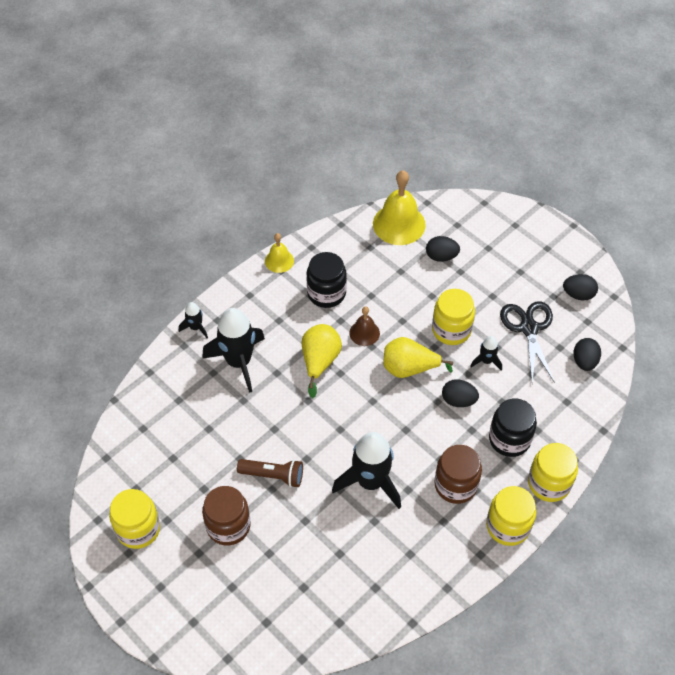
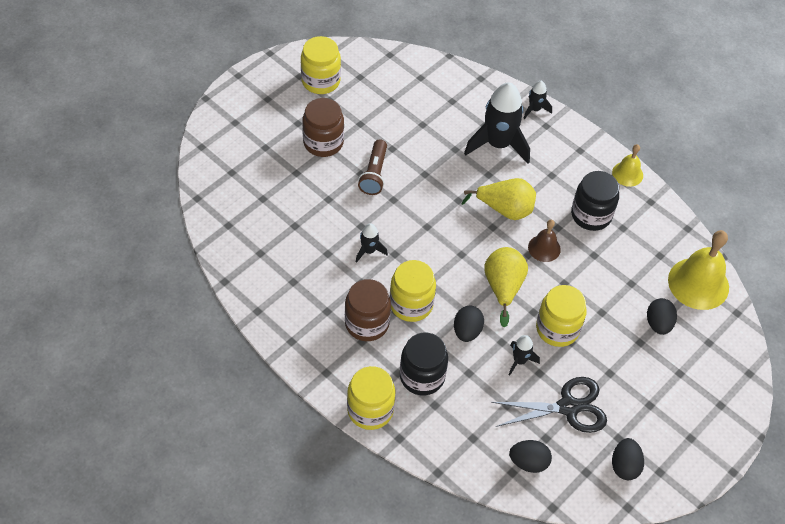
camera: 85 degrees right, 0 degrees up
black rocket [332,432,401,509] -> black rocket [356,223,388,263], size x0.48
yellow jar [486,486,536,546] -> yellow jar moved to [390,260,436,322]

